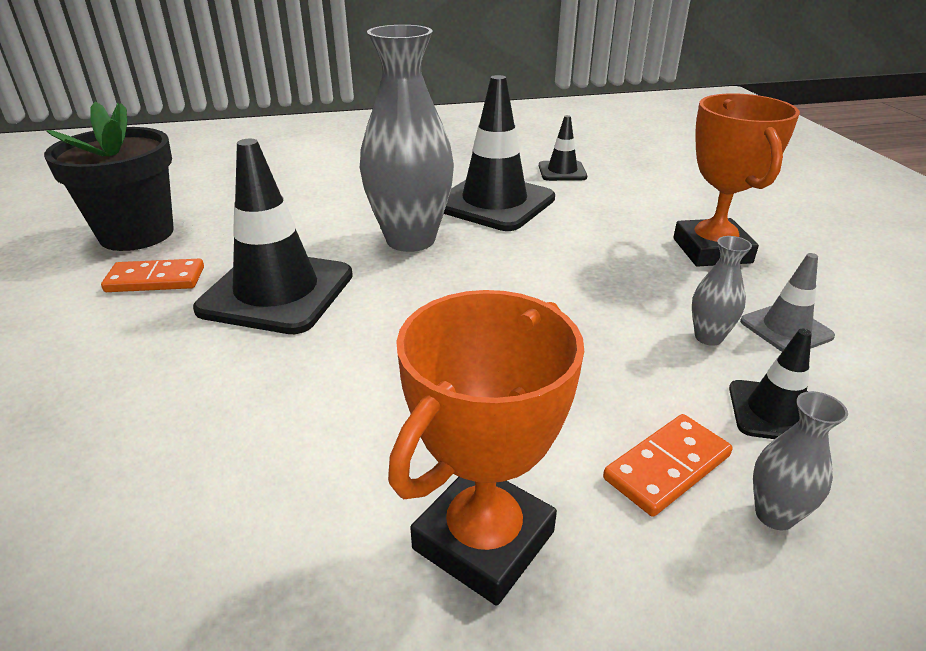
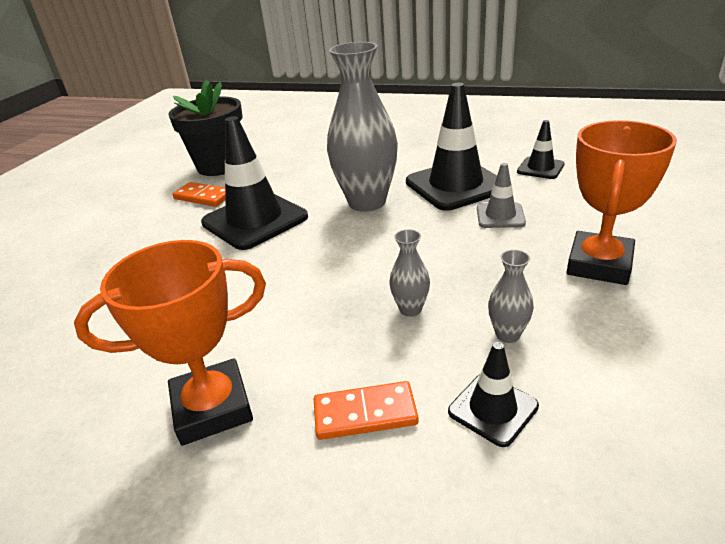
camera: 35 degrees right, 0 degrees up
grey traffic cone [740,253,835,352] -> grey traffic cone moved to [477,163,526,228]
grey vase [753,391,848,530] -> grey vase moved to [389,229,430,317]

